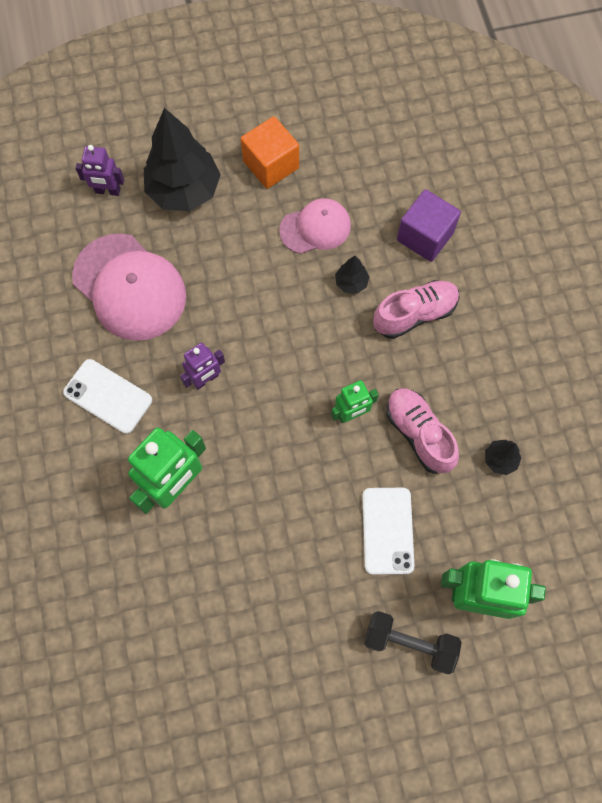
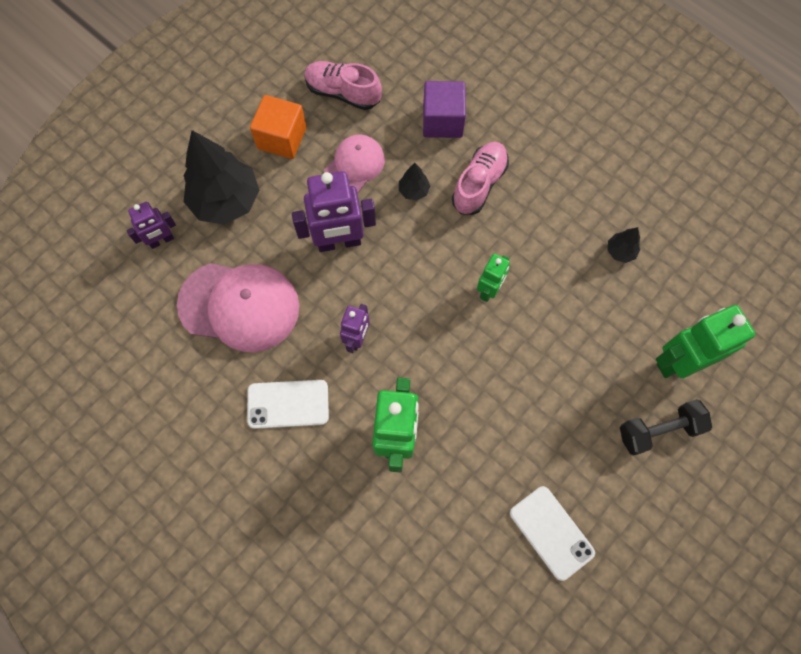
camera: 35 degrees left, 0 degrees up
white phone [362,488,414,575] -> white phone moved to [510,486,595,581]
pink shoe [386,388,459,474] -> pink shoe moved to [304,61,382,110]
none -> purple robot [292,171,376,252]

